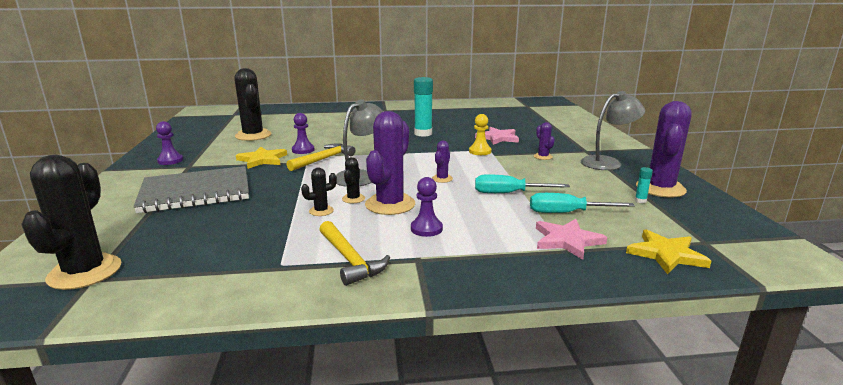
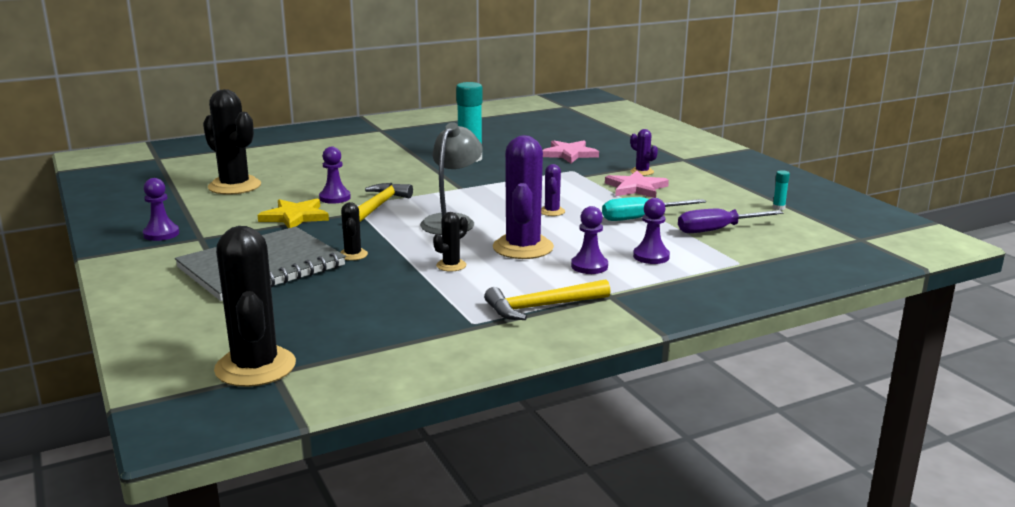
camera: 20 degrees left, 0 degrees up
yellow hammer [319,221,390,286] -> yellow hammer turned 120 degrees clockwise [484,279,611,320]
black cactus [342,157,365,203] -> black cactus moved to [340,202,368,261]
yellow pawn [469,114,491,155] -> none
turquoise screwdriver [530,193,635,213] -> purple screwdriver [678,209,783,233]
pink star [536,219,607,260] -> pink star moved to [605,170,669,198]
grey lamp [581,91,645,170] -> none
yellow star [626,229,711,274] -> none
purple cactus [636,101,692,197] -> none
none -> purple pawn [633,198,670,264]

